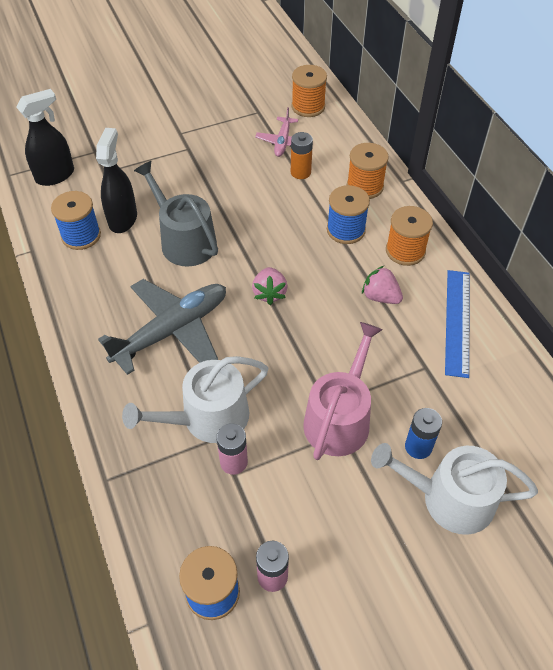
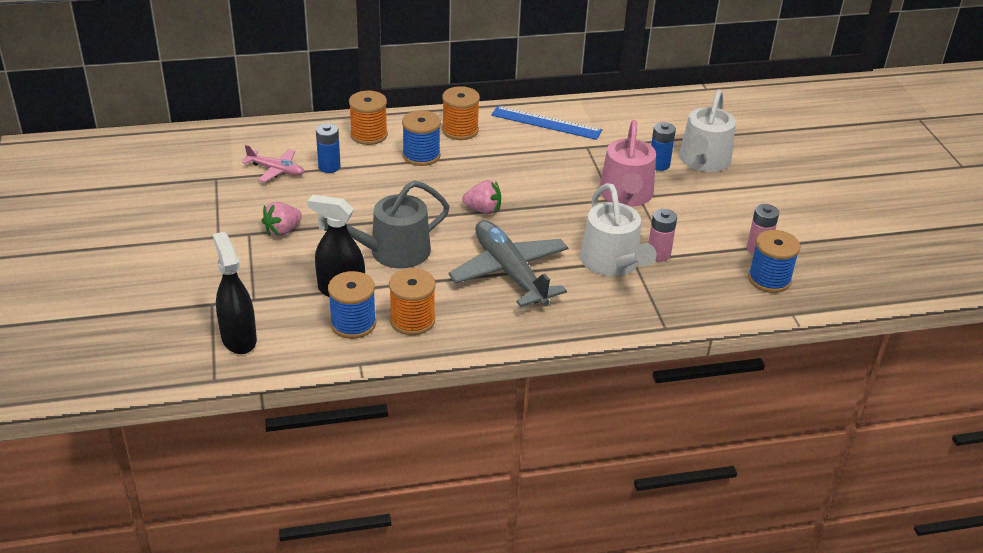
camera: 80 degrees left, 15 degrees down
orange spool [291,65,327,117] -> orange spool moved to [389,268,436,335]
orange battery [291,132,313,179] -> blue battery [316,123,341,173]
pink watering can [303,322,383,460] -> pink watering can turned 120 degrees counterclockwise [599,120,656,207]
pink strawberry [362,266,403,304] -> pink strawberry moved to [262,202,302,236]

